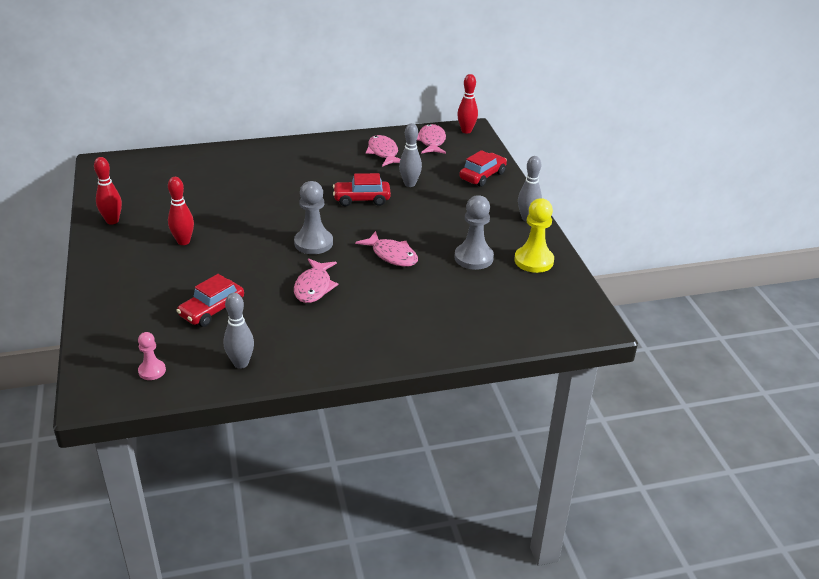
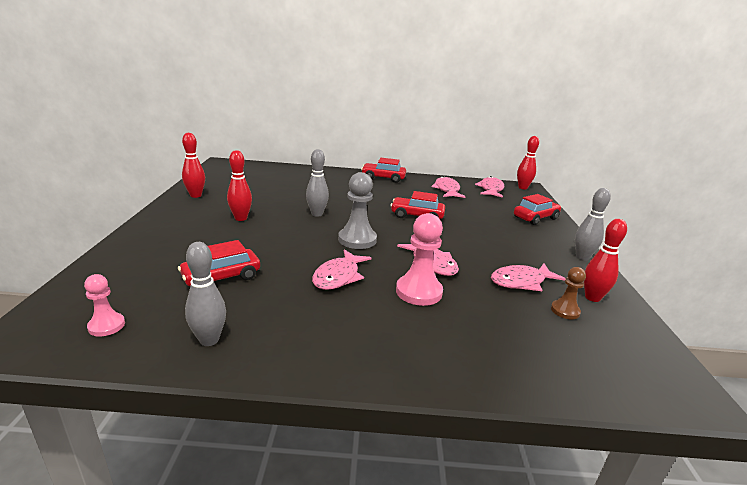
camera: 15 degrees right, 10 degrees down
grey bowling pin [399,123,422,187] -> grey bowling pin moved to [306,149,329,217]
grey pawn [454,195,494,270] -> pink fish [491,263,565,291]
yellow pawn [514,198,554,273] -> red bowling pin [584,219,627,302]
none -> red car [361,158,406,183]
none -> pink pawn [396,213,443,306]
none -> brown pawn [551,267,586,319]

